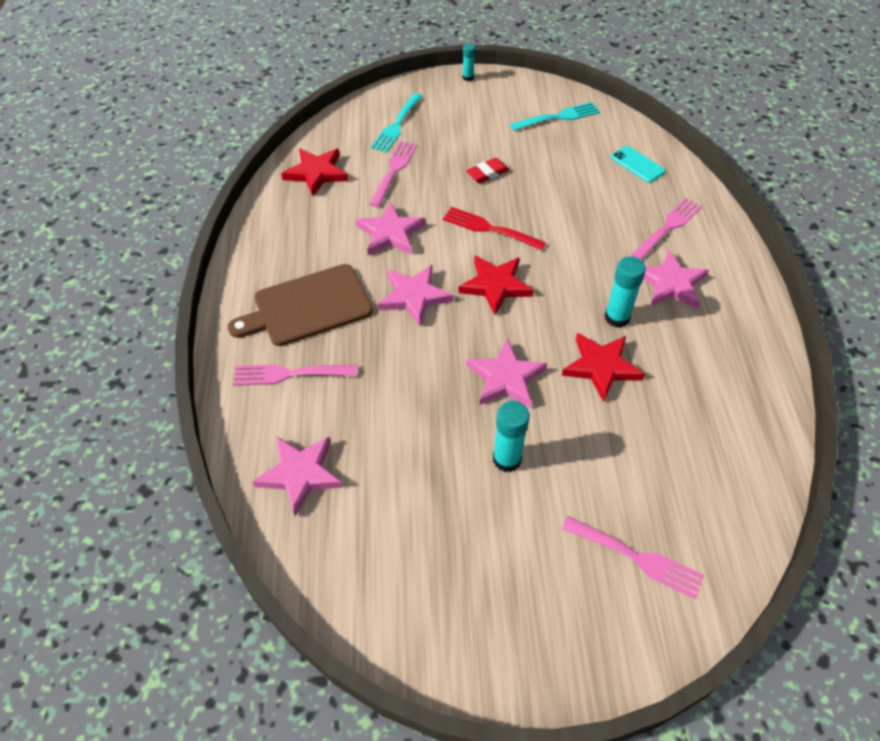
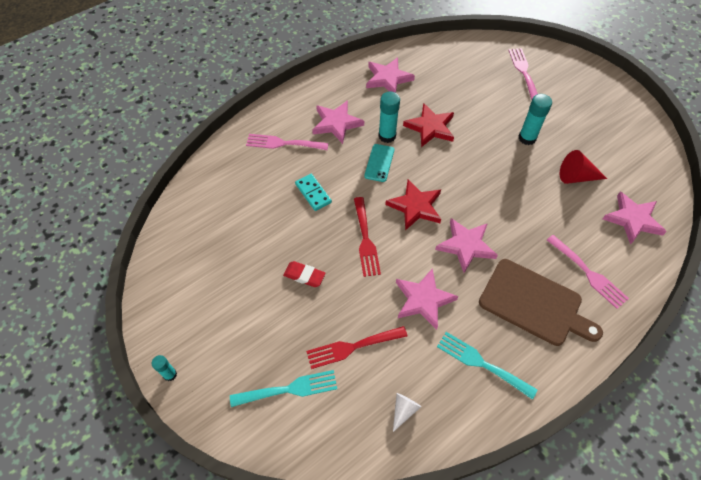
camera: 125 degrees left, 5 degrees up
red star [281,148,348,196] -> white cone [393,393,421,432]
pink fork [369,141,417,207] -> red fork [306,326,407,369]
pink star [466,338,547,408] -> pink star moved to [366,57,415,93]
turquoise fork [510,102,600,131] -> turquoise fork moved to [437,332,537,400]
turquoise phone [611,146,666,183] -> turquoise phone moved to [364,144,394,182]
none -> turquoise domino [295,174,332,211]
none -> red cone [560,150,607,184]

